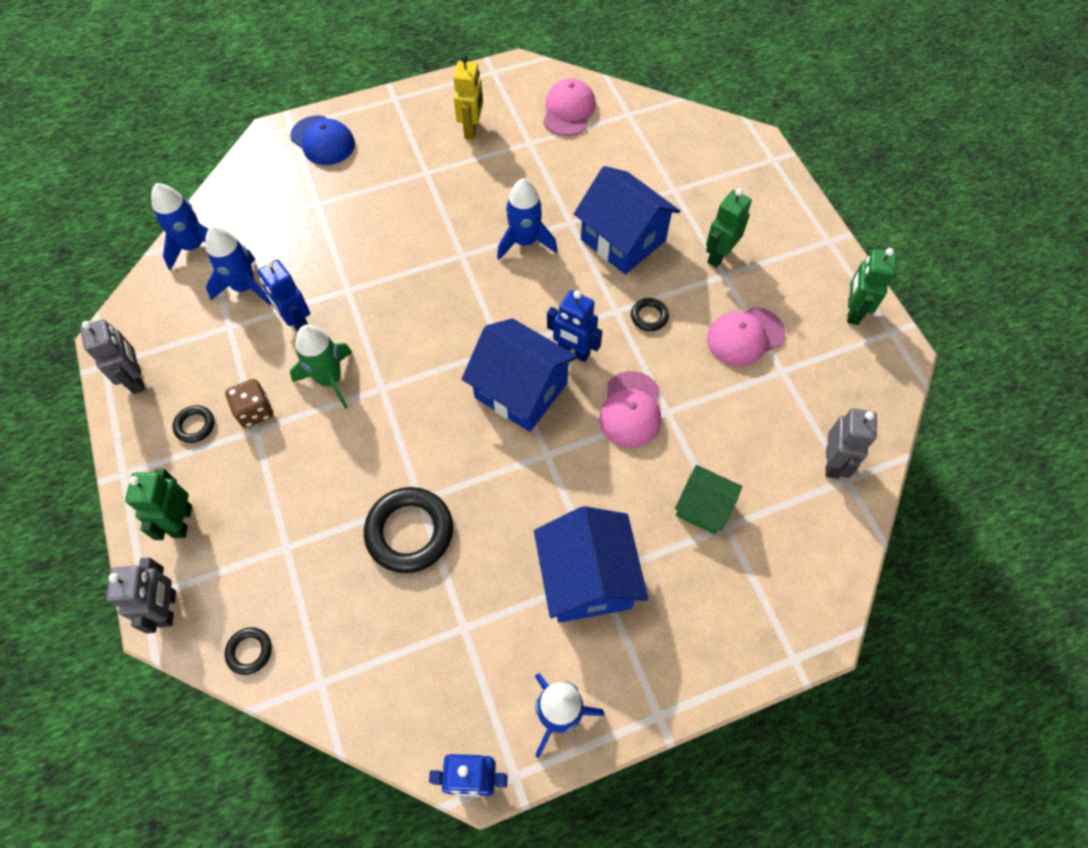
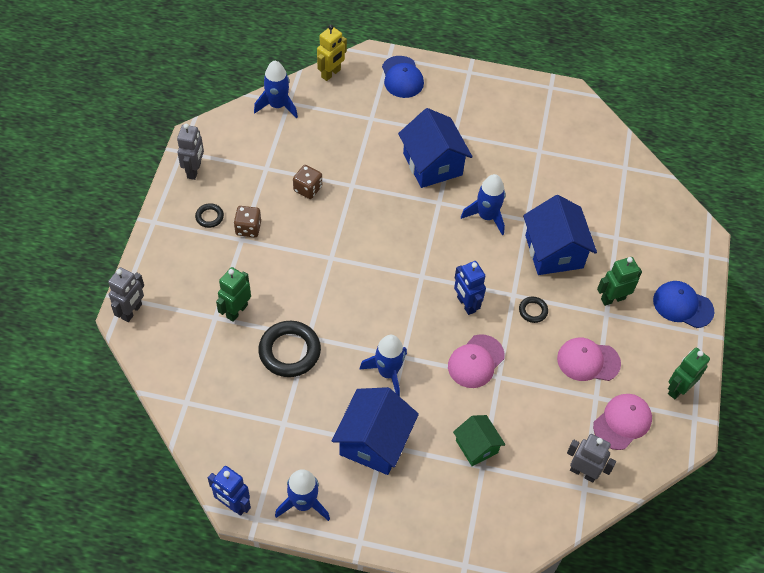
camera: 30 degrees right, 5 degrees down
green robot [125,469,192,540] -> green robot moved to [216,267,251,322]
blue rocket [206,226,271,305] -> blue rocket moved to [360,335,407,397]
black ring [225,627,272,675] -> none
blue robot [258,260,310,332] -> brown dice [293,165,322,199]
green rocket [290,324,353,409] -> none
yellow robot [453,55,483,140] -> yellow robot moved to [317,25,347,81]
blue house [462,318,578,432] -> blue house moved to [398,108,473,188]
pink cap [543,78,596,136] -> pink cap moved to [593,394,652,450]
grey robot [825,408,877,479] -> grey robot turned 105 degrees counterclockwise [567,434,616,482]
none -> blue cap [653,281,715,328]

